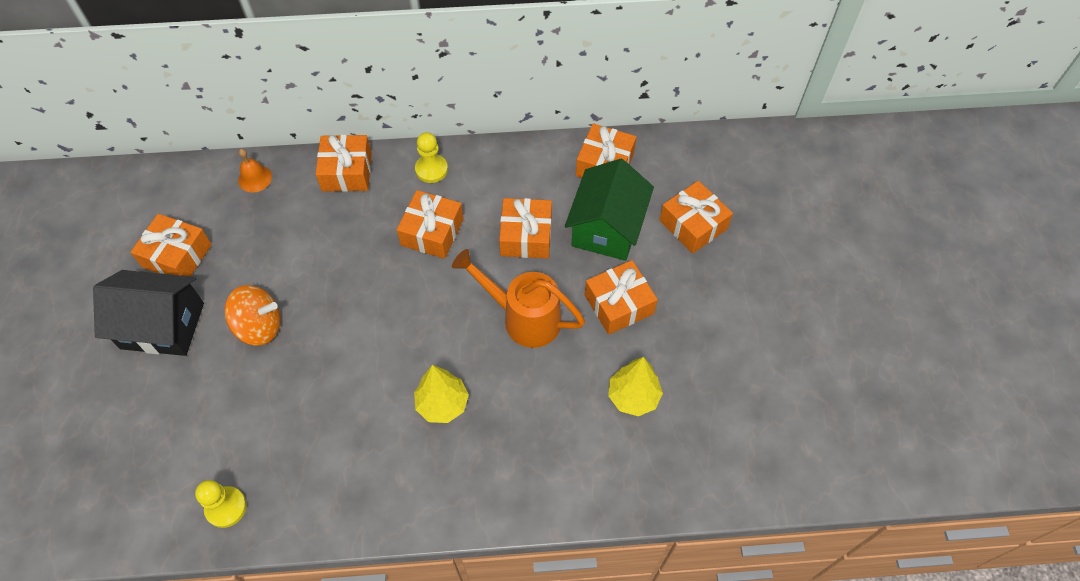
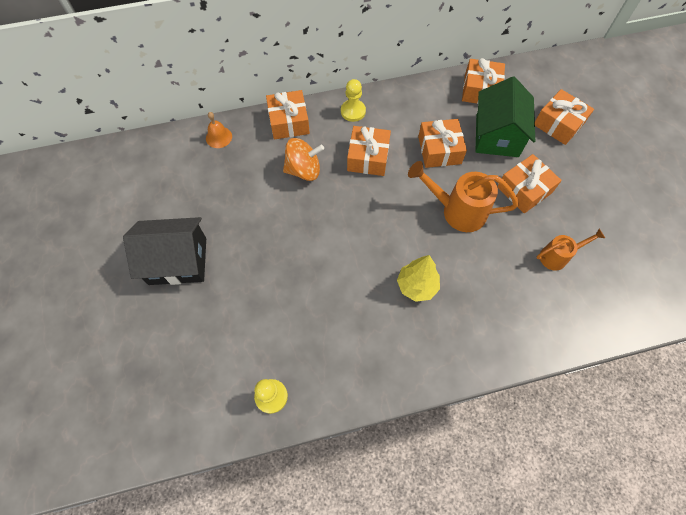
camera: 10 degrees left, 5 degrees up
orange gift [130,214,212,276] -> none
orange spinning top [224,285,281,346] -> orange spinning top moved to [283,138,324,181]
yellow tree [608,357,663,416] -> orange watering can [536,229,605,271]

